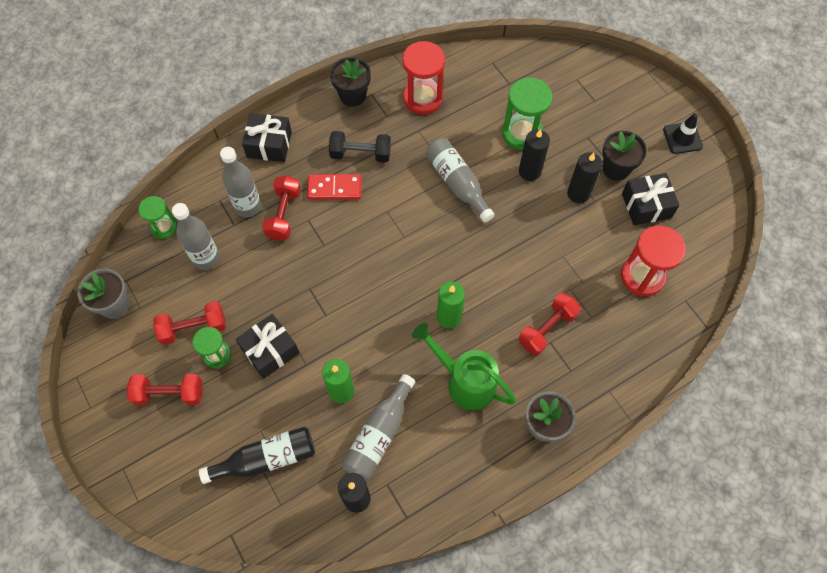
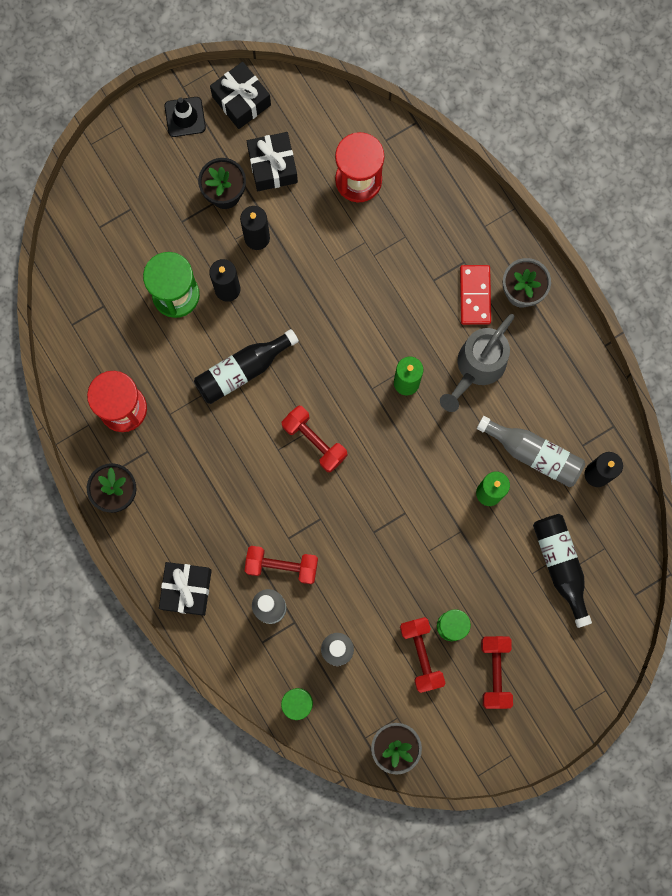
camera: 90 degrees left, 15 degrees up
black gift [236,314,299,379] -> black gift moved to [210,62,271,129]
red domino [307,174,362,200] -> red domino moved to [460,265,491,325]
black dumbbell [329,131,391,163] -> none
green watering can [412,323,516,410] -> grey watering can [440,314,515,412]
grey bottle [426,138,495,222] -> black bottle [194,329,299,404]
red dumbbell [518,293,581,356] -> red dumbbell moved to [282,406,347,473]

